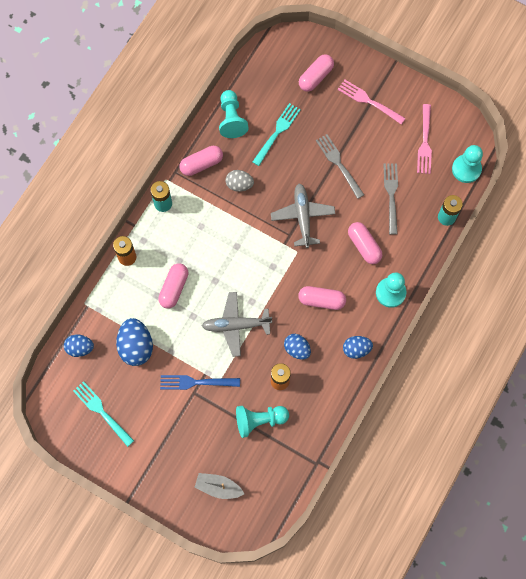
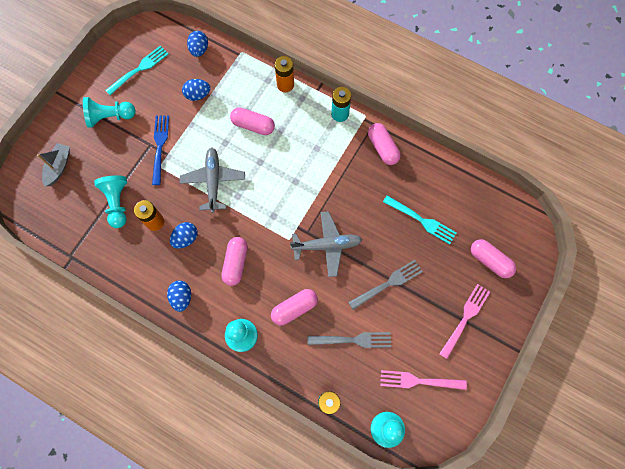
camera: 90 degrees right, 0 degrees up
blue egg [116,318,153,366] -> blue egg [182,79,210,101], size x0.63
turquoise pawn [219,90,249,138] -> turquoise pawn moved to [83,97,136,128]
grey egg [225,170,254,192] -> none

